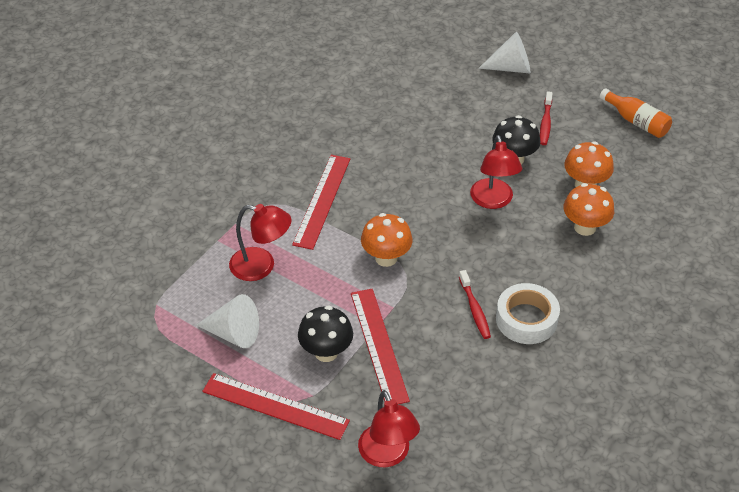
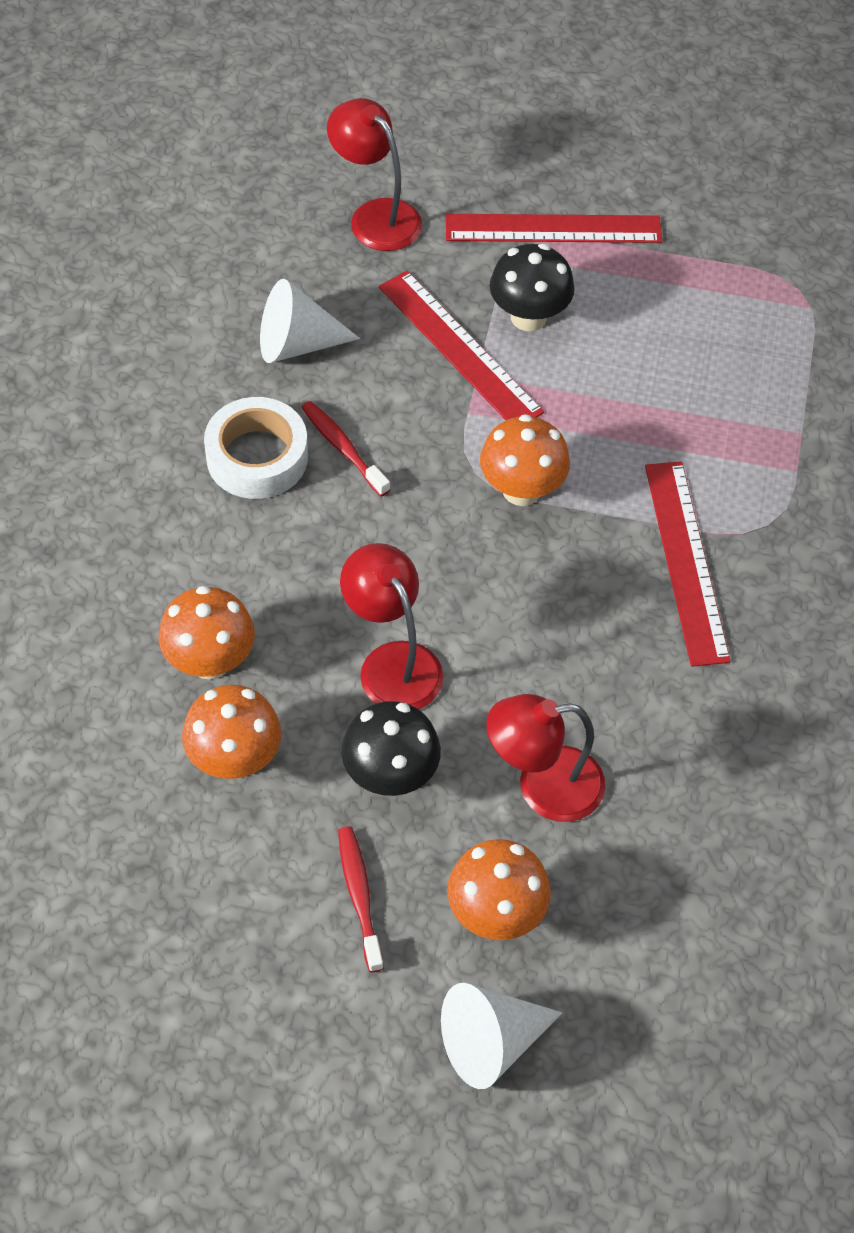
camera: 155 degrees right, 10 degrees up
white cone [197,294,259,348] -> white cone moved to [260,279,360,363]
red lamp [229,204,291,281] -> red lamp moved to [486,694,605,822]
orange bottle [600,88,672,138] -> none
none -> orange mushroom [447,839,551,940]

